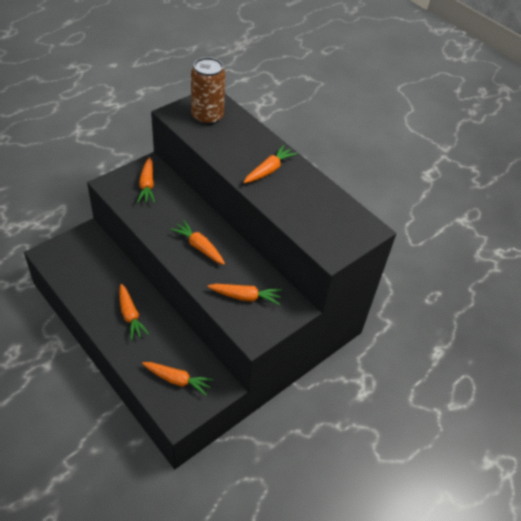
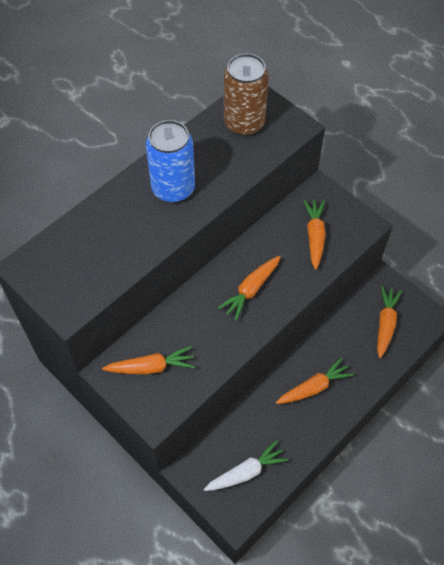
camera: 90 degrees left, 10 degrees up
brown can [191,57,226,125] -> brown can moved to [224,53,269,136]
orange carrot [243,145,297,183] -> blue can [146,120,195,203]
none -> white carrot [204,440,289,491]

